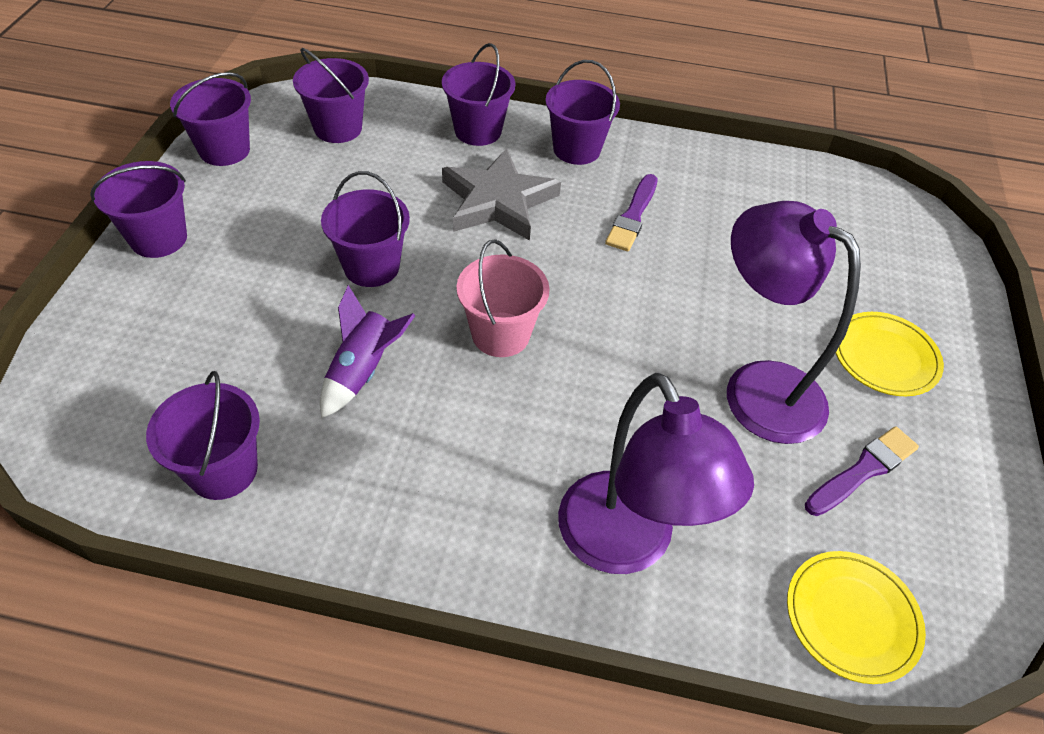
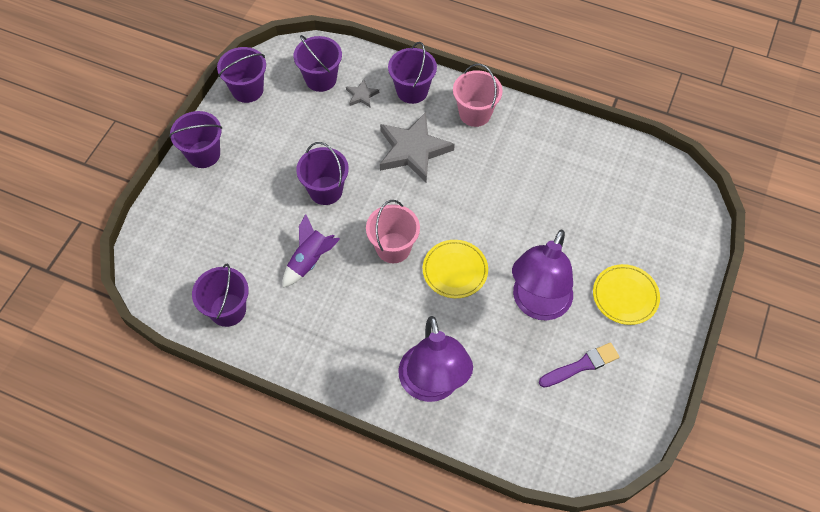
camera: 15 degrees right, 10 degrees up
purple bucket [545,60,620,165] -> pink bucket [453,64,503,127]
purple brush [605,174,658,251] -> none
purple lamp [727,201,861,444] -> purple lamp turned 120 degrees counterclockwise [512,230,573,321]
yellow plate [787,551,926,684] -> yellow plate moved to [423,240,488,298]
none -> grey star [346,79,379,107]

